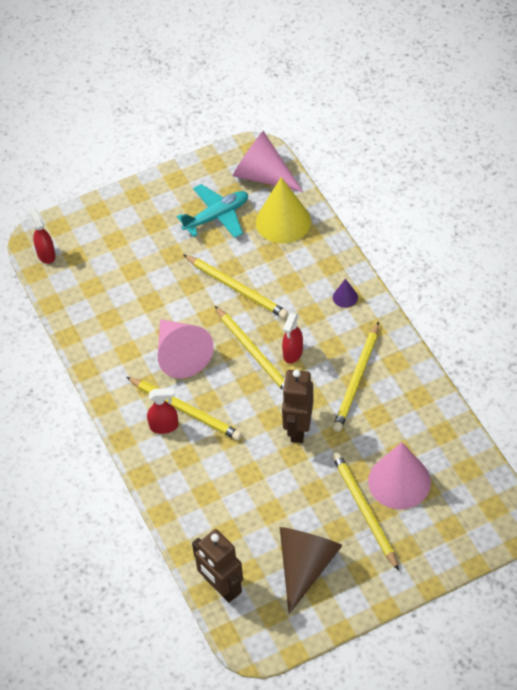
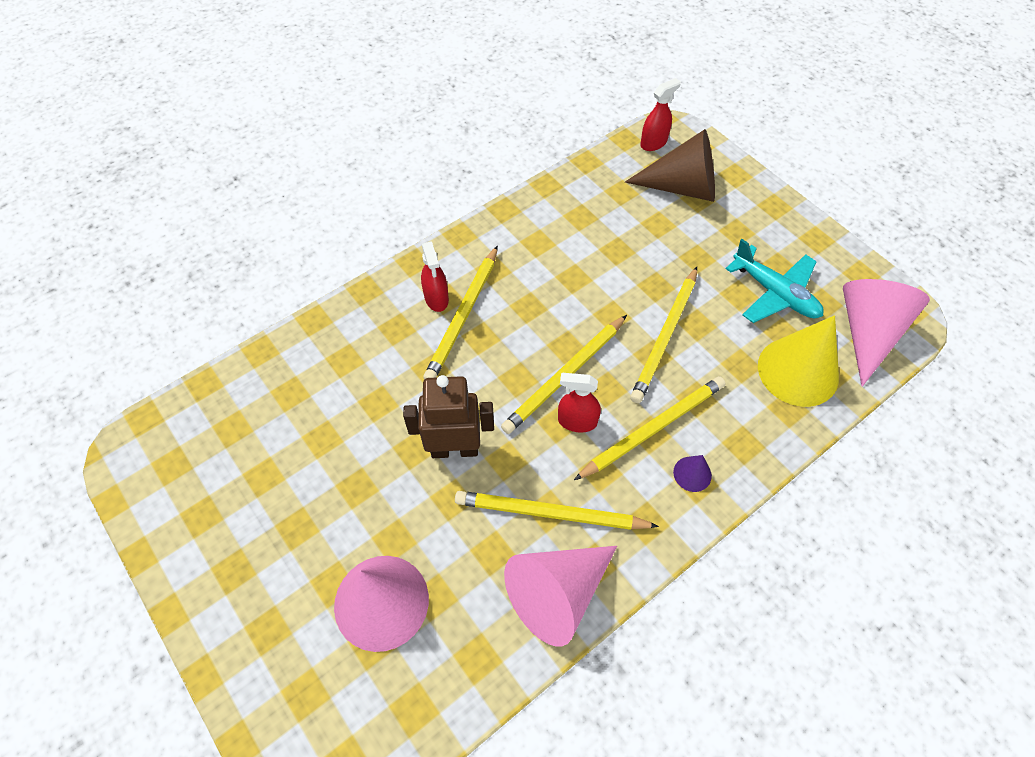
camera: 75 degrees right, 5 degrees up
pink cone [158,319,214,378] -> pink cone moved to [504,546,617,647]
brown robot [192,529,243,603] -> none
brown cone [280,527,342,614] -> brown cone moved to [625,129,715,202]
yellow pencil [332,452,399,571] -> yellow pencil moved to [574,376,726,480]

